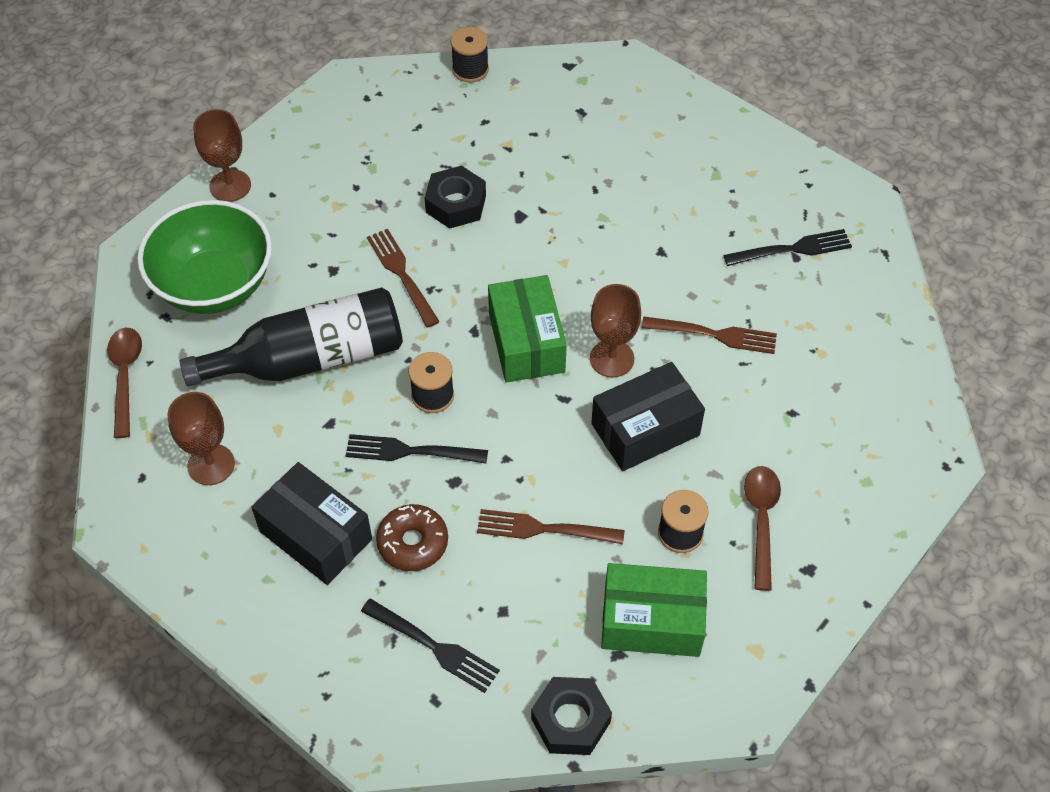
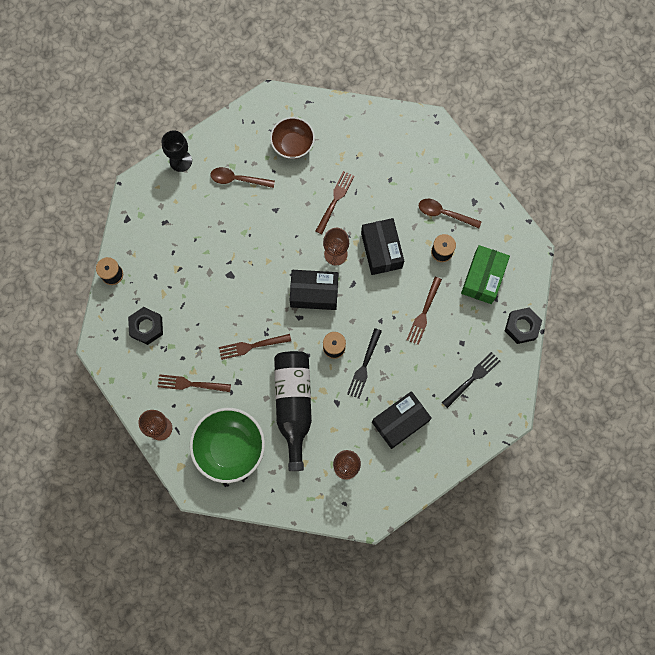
camera: 75 degrees left, 20 degrees up
brown spoon [107,328,142,438] -> brown spoon moved to [211,167,275,188]
brown donut [376,504,448,571] -> none
black nut [425,165,486,229] -> black nut moved to [128,307,163,345]
green box [488,275,567,383] -> black box [290,270,338,310]
black fork [723,229,852,266] -> brown bowl [270,117,315,159]
none -> brown fork [158,374,231,392]
none -> black goblet [162,130,192,172]

